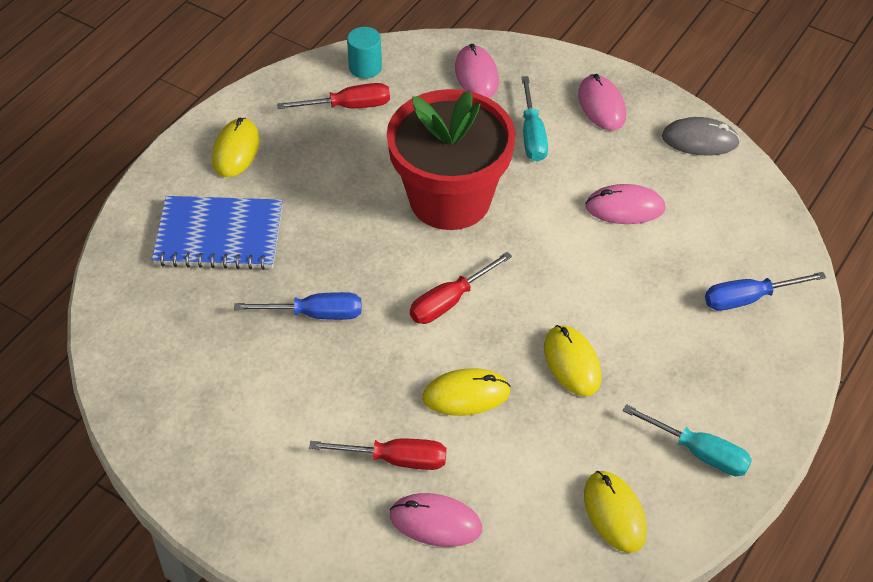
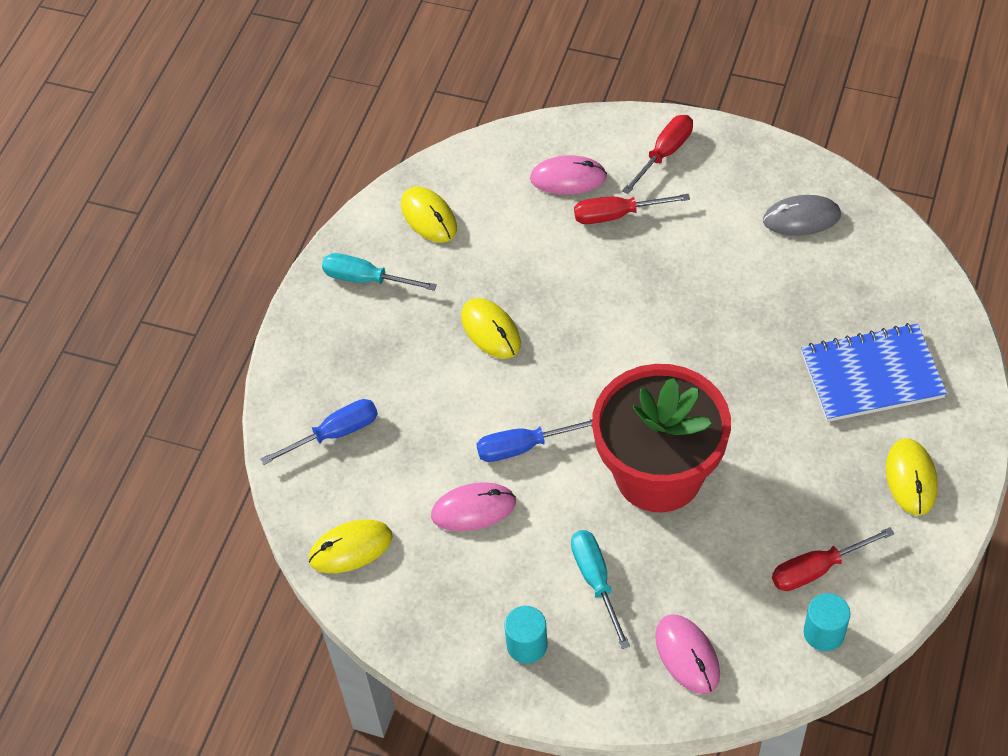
camera: 170 degrees right, 5 degrees up
blue screwdriver [234,292,361,320] -> blue screwdriver moved to [476,419,592,462]
red screwdriver [410,252,512,324] -> red screwdriver moved to [622,115,693,194]
yellow mouse [422,368,511,416] -> yellow mouse moved to [309,520,392,573]
pink mouse [578,74,626,130] -> turquoise cylinder [504,606,548,664]
grey mouse [662,117,740,156] -> grey mouse moved to [763,195,841,236]

